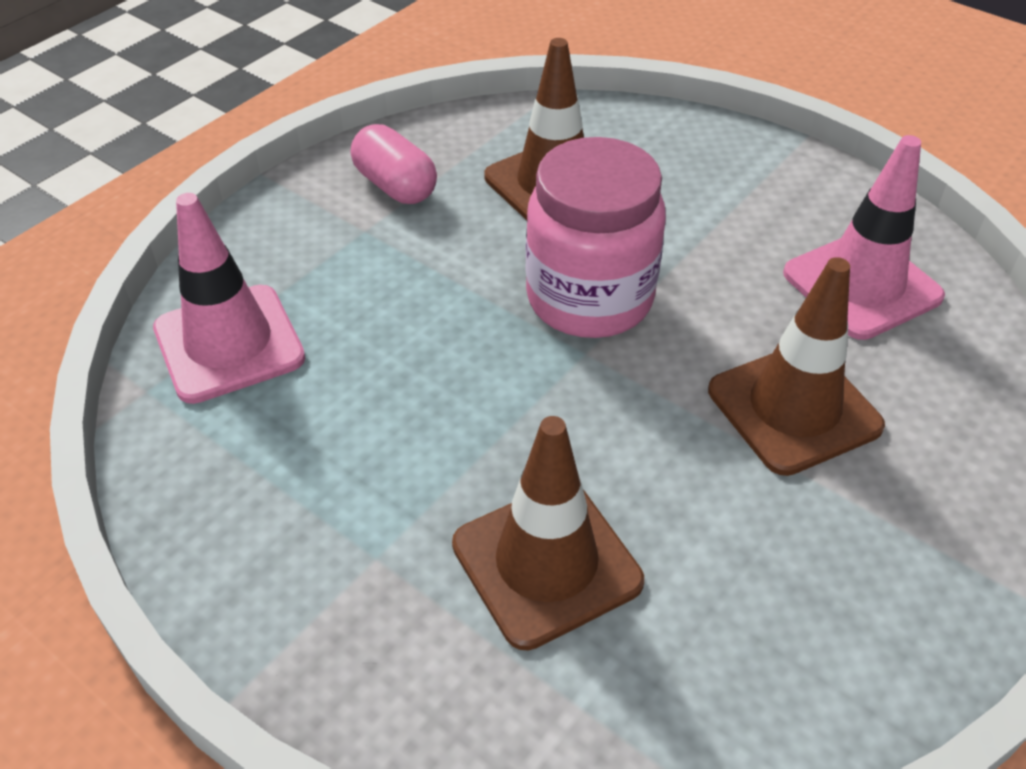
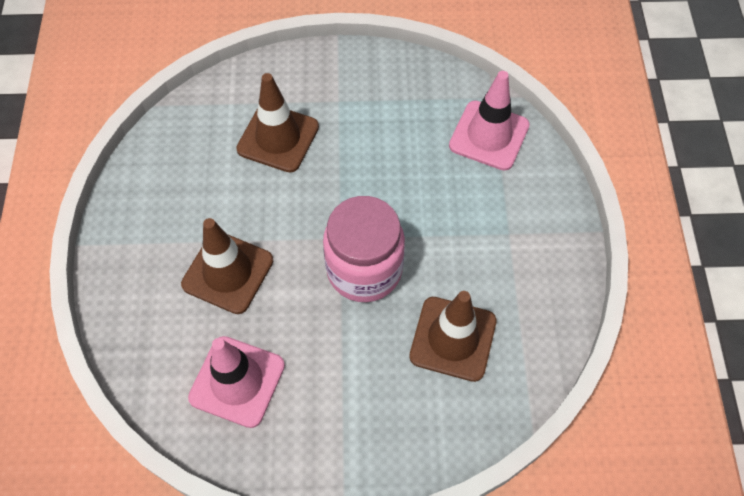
camera: 140 degrees right, 15 degrees up
pink capsule [351,124,437,204] -> none

